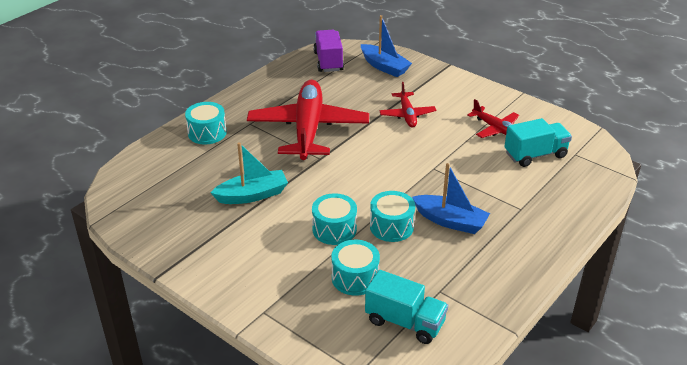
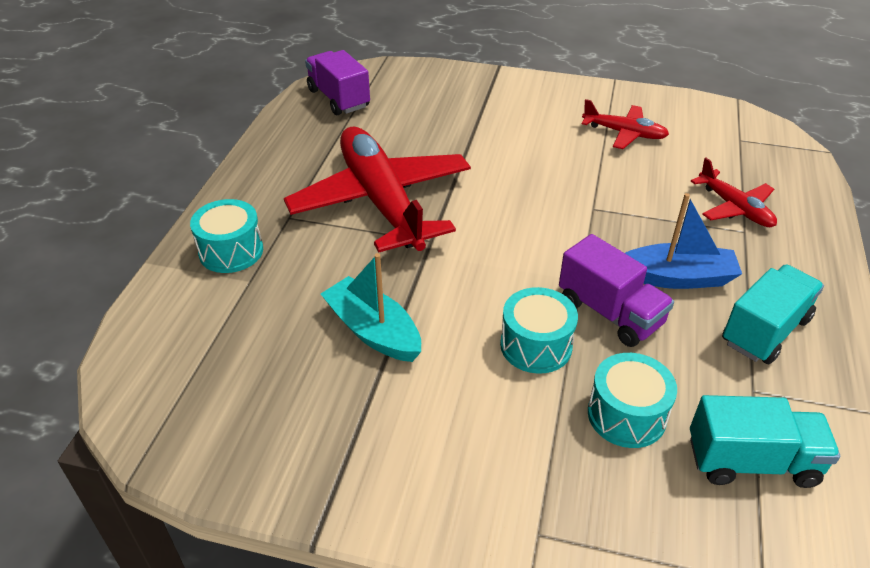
camera: 25 degrees left, 5 degrees up
turquoise boat [210,142,288,204] -> turquoise boat turned 90 degrees counterclockwise [321,253,421,362]
blue boat [361,15,412,77] -> none
turquoise drum [370,191,415,242] -> purple truck [559,234,674,347]
red plane [379,82,436,127] -> red plane moved to [691,158,777,227]
turquoise truck [504,118,572,167] -> turquoise truck moved to [722,264,824,364]

